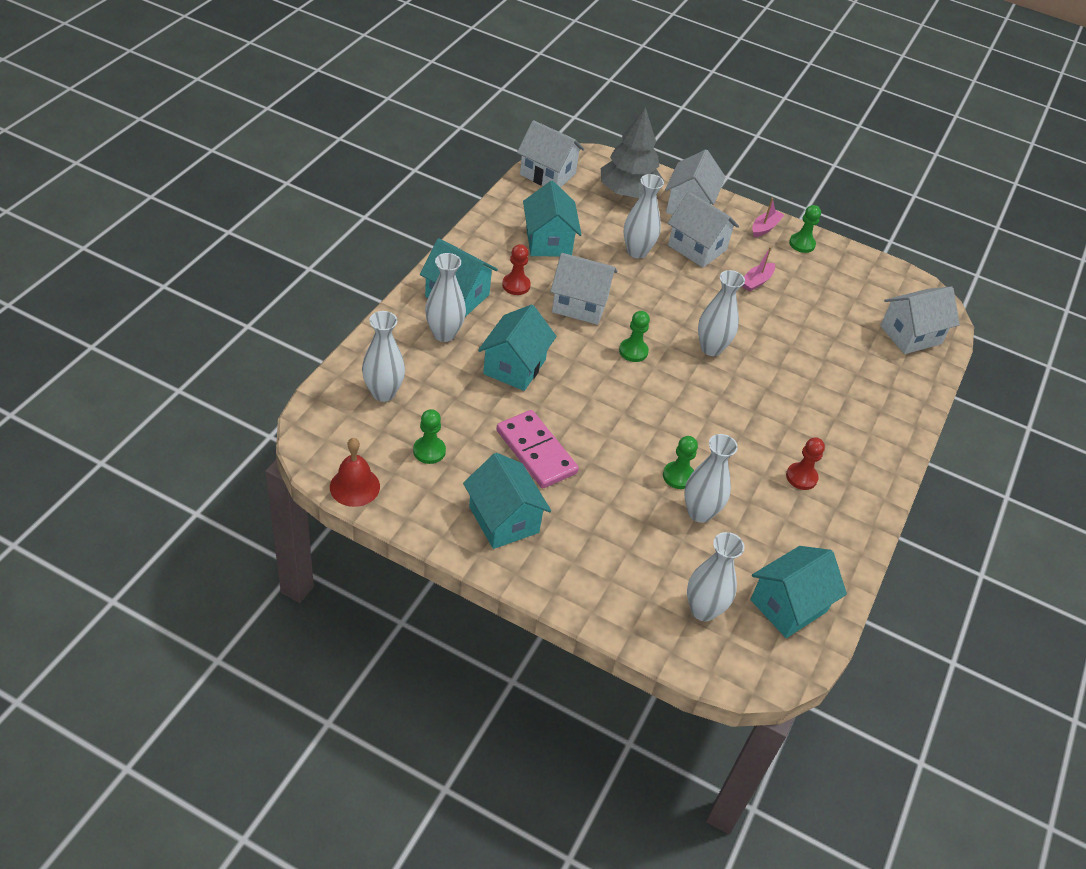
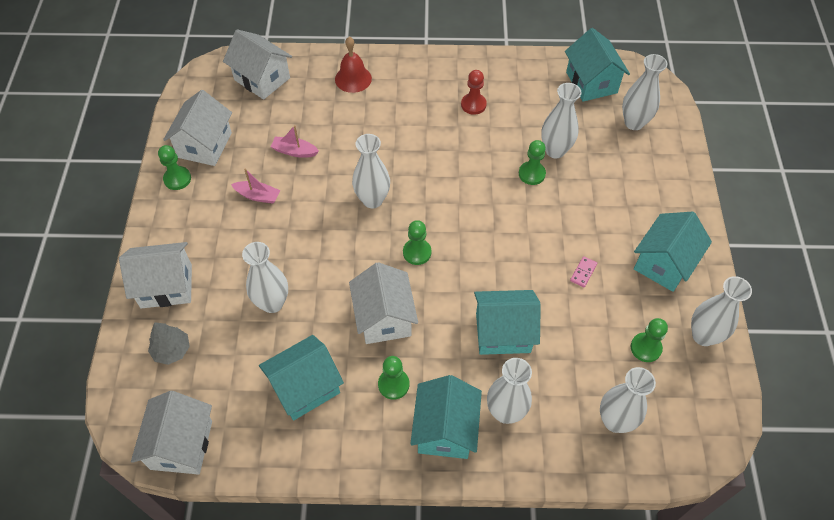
camera: 110 degrees left, 10 degrees up
red bell [330,438,380,507] -> red bell moved to [335,37,372,93]
pink domino [496,410,579,488] -> pink domino [570,256,597,287], size x0.40
red pawn [502,244,531,295] -> green pawn [378,356,409,400]
grey tree [601,107,664,198] -> grey tree [148,322,190,365], size x0.53
white house [668,192,739,268] -> white house moved to [163,90,232,166]
turquoise house [750,546,847,638] -> turquoise house turned 45 degrees clockwise [565,28,630,102]
pink boat [752,198,784,237] -> pink boat moved to [271,125,319,158]
none -> white vase [691,276,752,346]

